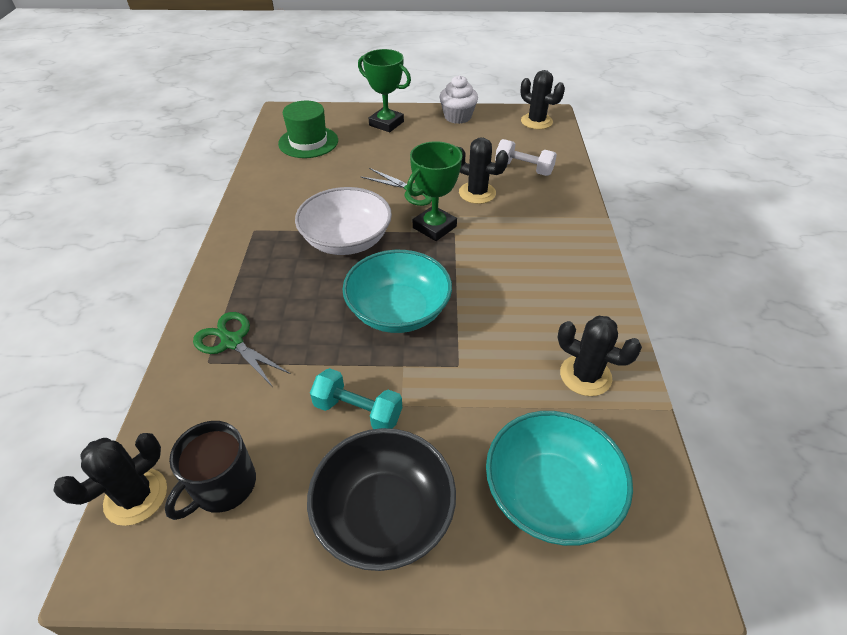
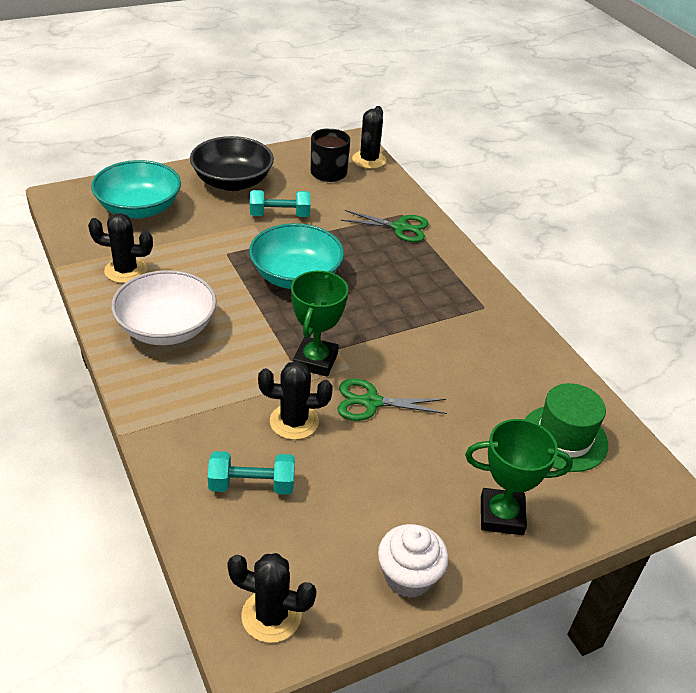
camera: 150 degrees right, 5 degrees down
white bowl [295,187,392,255] -> white bowl moved to [111,270,217,345]
white dumbbell [495,139,557,176] -> turquoise dumbbell [208,451,295,495]

